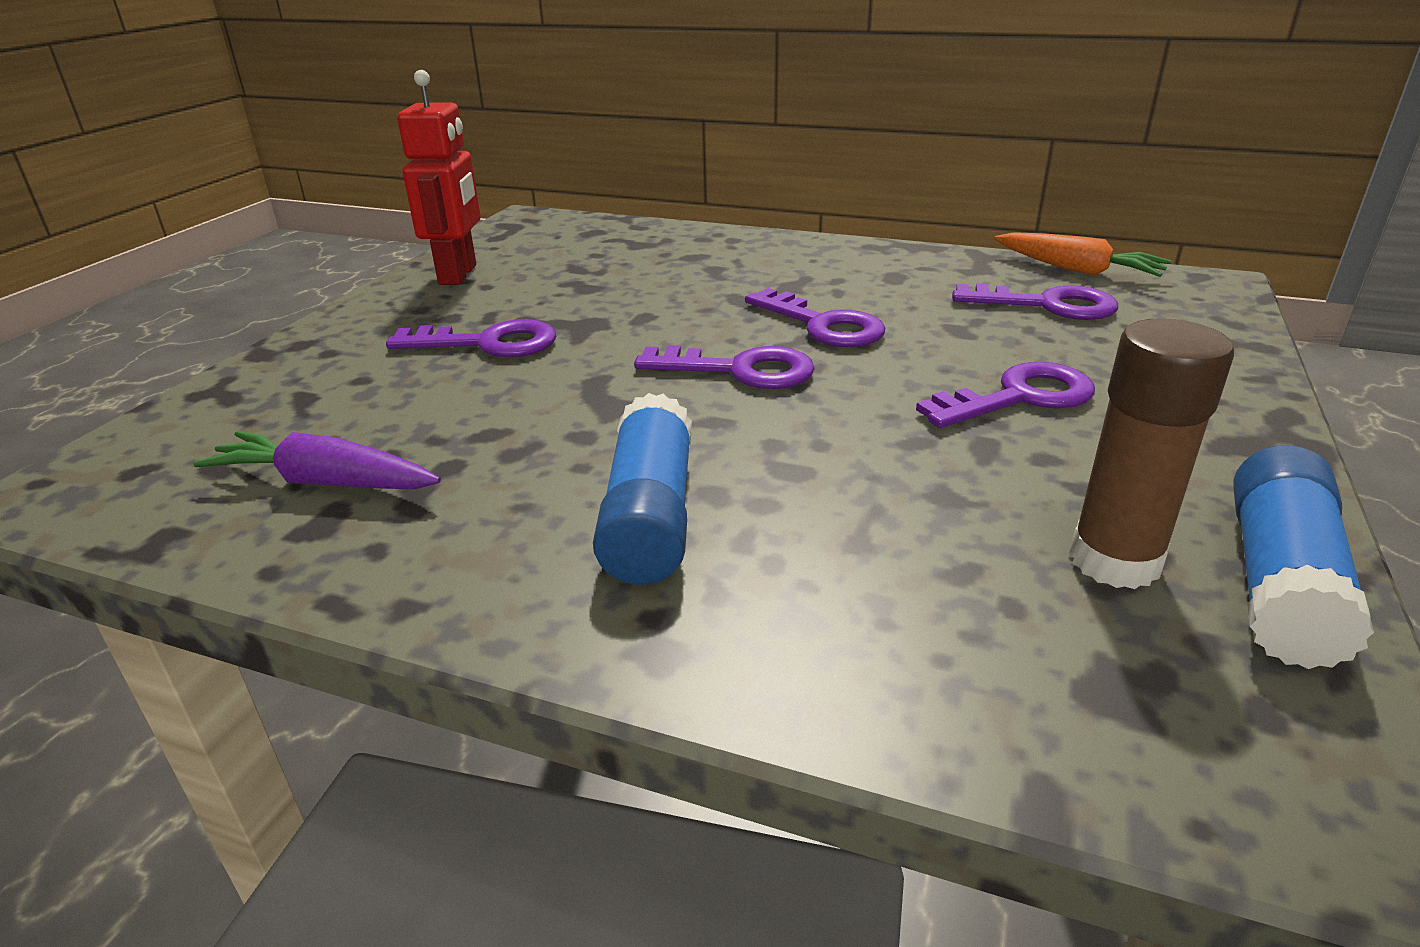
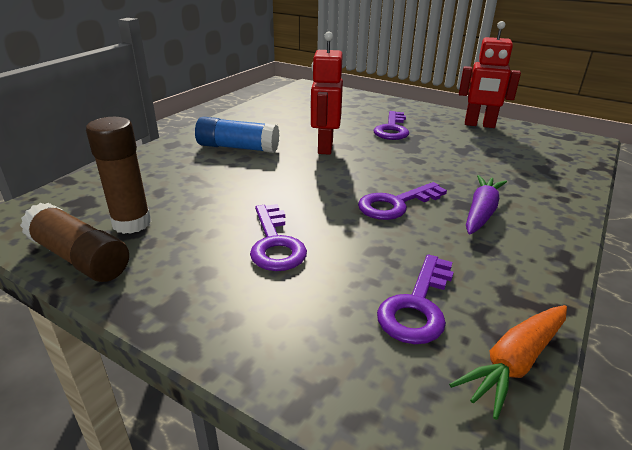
camera: 100 degrees right, 0 degrees up
purple carrot [194,431,441,489] -> purple carrot moved to [466,175,507,235]
purple key [634,345,815,389] -> none
blue glue stick [1234,445,1374,669] -> brown glue stick [20,203,129,282]
none -> red robot [310,32,343,155]

